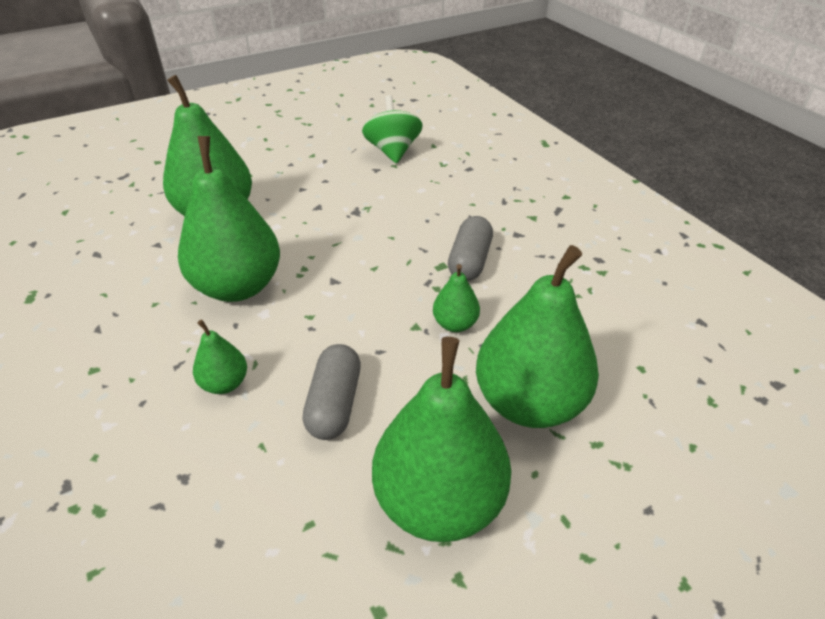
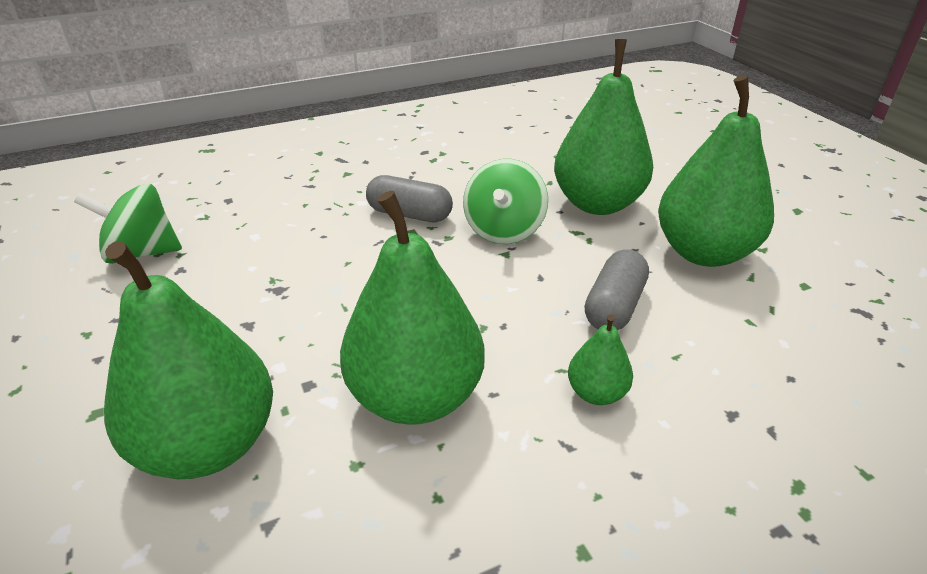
camera: 85 degrees left, 5 degrees down
grey capsule [302,344,361,440] -> grey capsule turned 75 degrees counterclockwise [585,249,649,330]
green pear [433,264,480,332] -> green spinning top [463,159,548,244]

